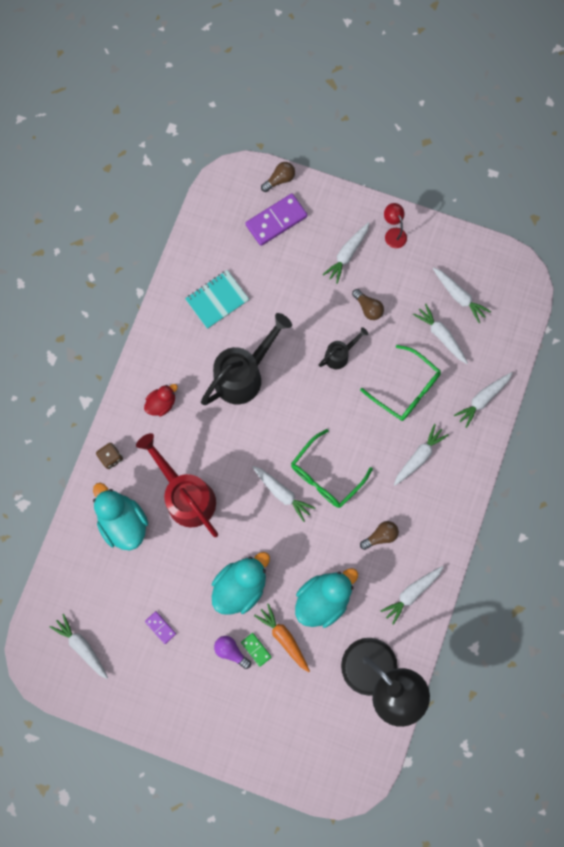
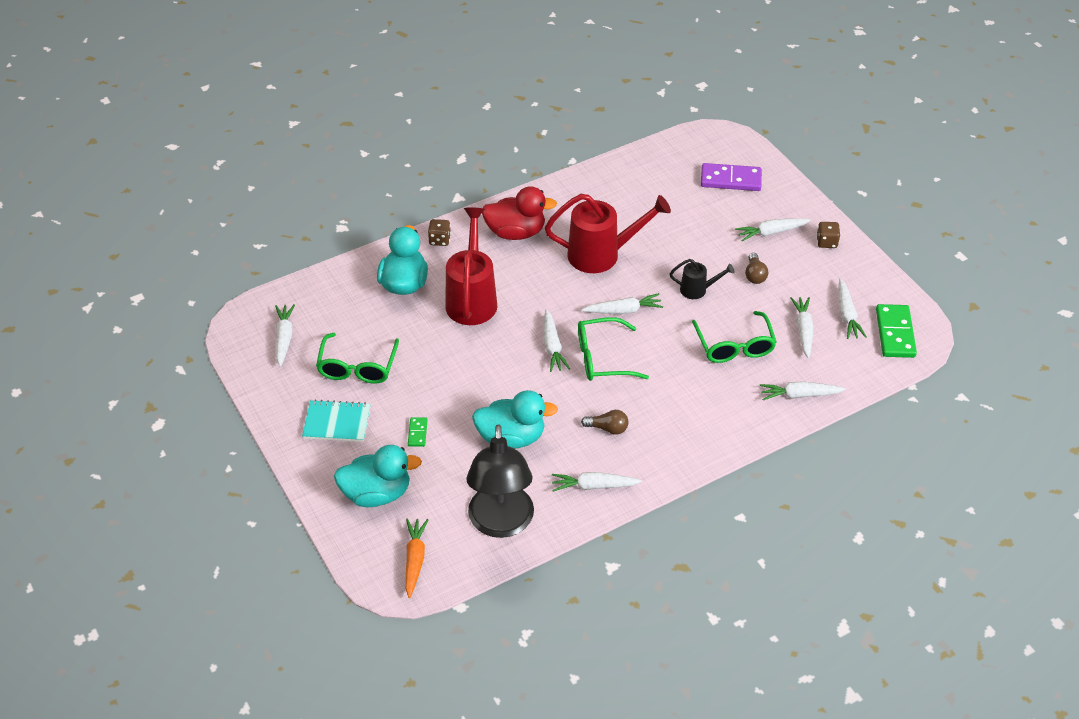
camera: 40 degrees right, 30 degrees down
red duck [144,384,178,416] -> red duck [482,186,557,240], size x1.77
purple domino [145,611,176,644] -> green glasses [316,333,399,384]
turquoise notebook [185,270,249,329] -> turquoise notebook moved to [302,399,371,442]
black watering can [201,313,292,405] -> red watering can [545,194,671,273]
turquoise duck [212,552,270,615] -> turquoise duck moved to [334,445,422,507]
purple light bulb [214,636,251,669] -> none
orange carrot [254,604,310,672] -> orange carrot moved to [405,519,429,598]
brown light bulb [261,162,295,192] -> none
red lamp [384,203,407,248] -> brown dice [816,222,840,248]
white carrot [394,424,449,486] -> white carrot moved to [581,293,663,314]
none -> green domino [876,304,917,358]

